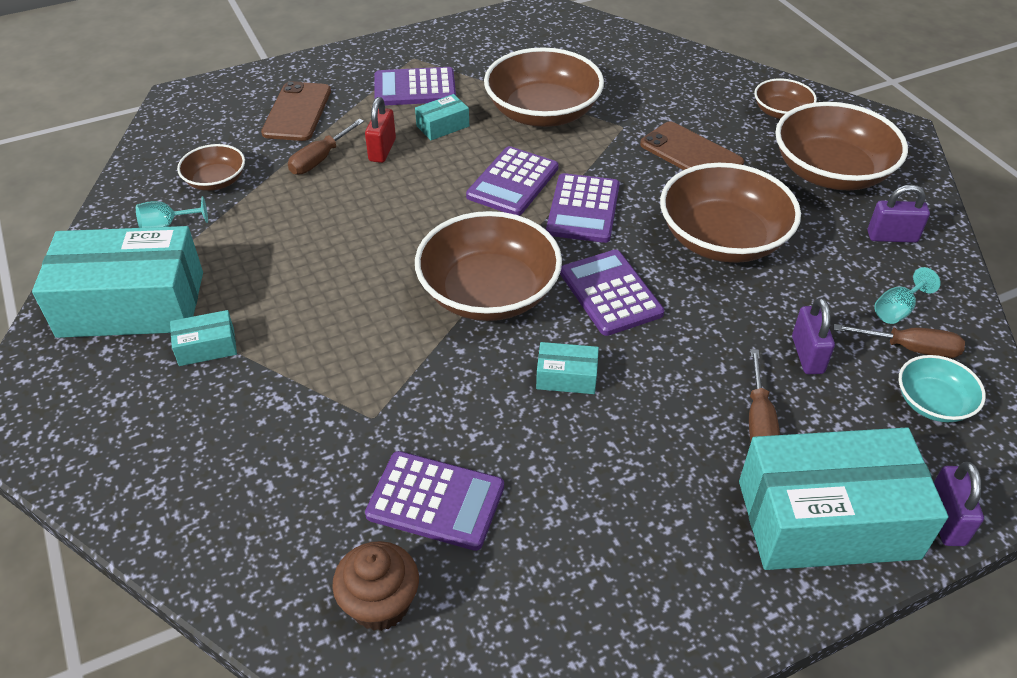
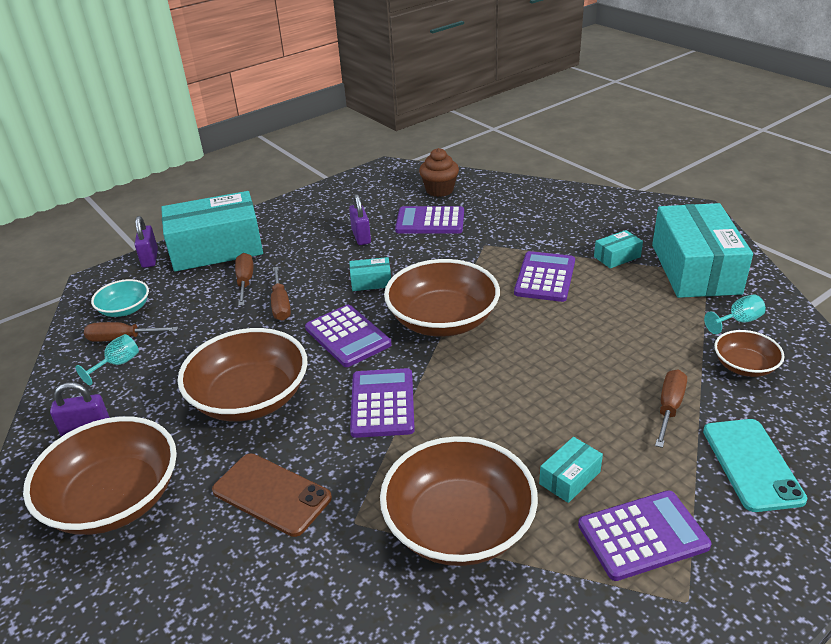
camera: 170 degrees right, 10 degrees down
turquoise box [32,226,203,338] -> turquoise box turned 75 degrees counterclockwise [652,203,753,298]
brown phone [261,81,331,141] -> turquoise phone [703,419,807,512]
red padlock [365,97,396,163] -> none
purple calculator [466,146,559,216] -> purple calculator moved to [514,251,575,302]
brown bowl [754,79,817,119] -> none
purple padlock [792,298,835,374] -> purple padlock moved to [349,194,371,245]
none -> brown screwdriver [271,267,291,321]

